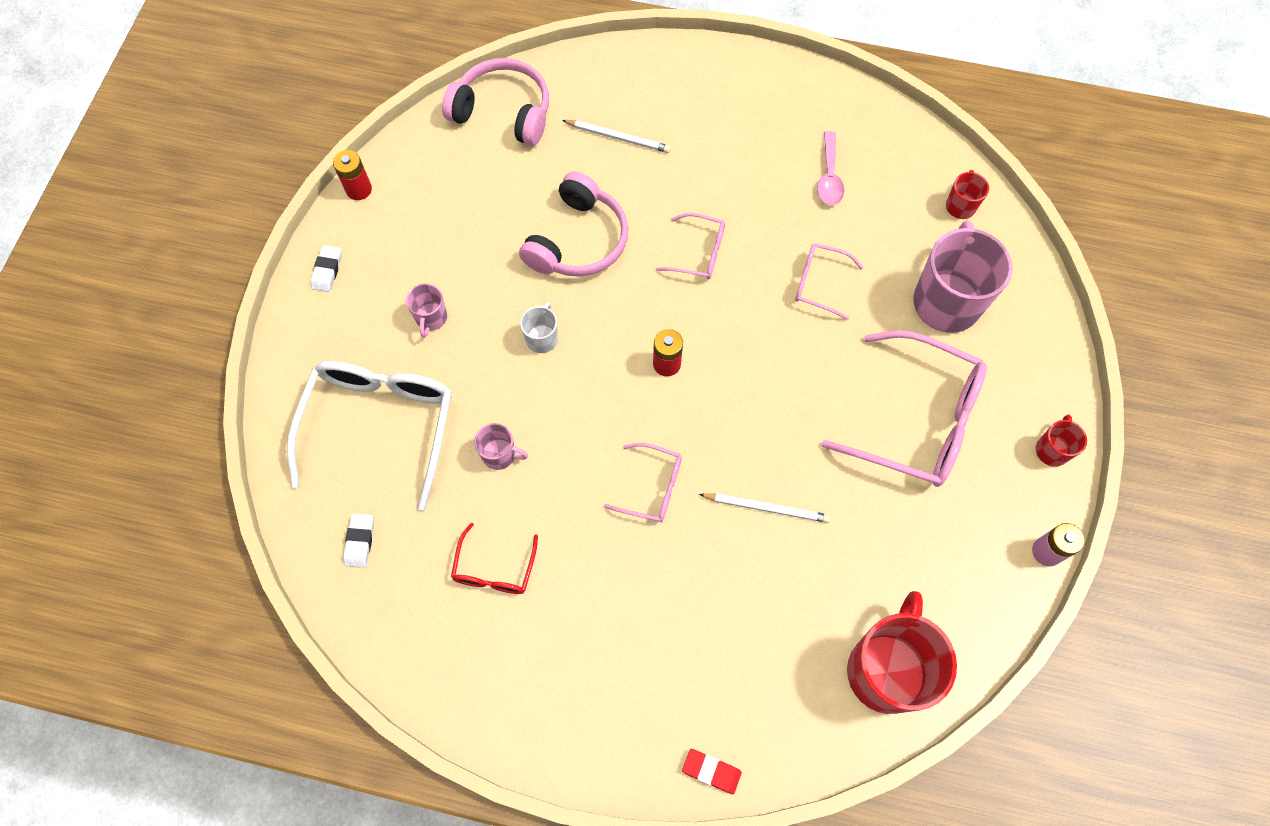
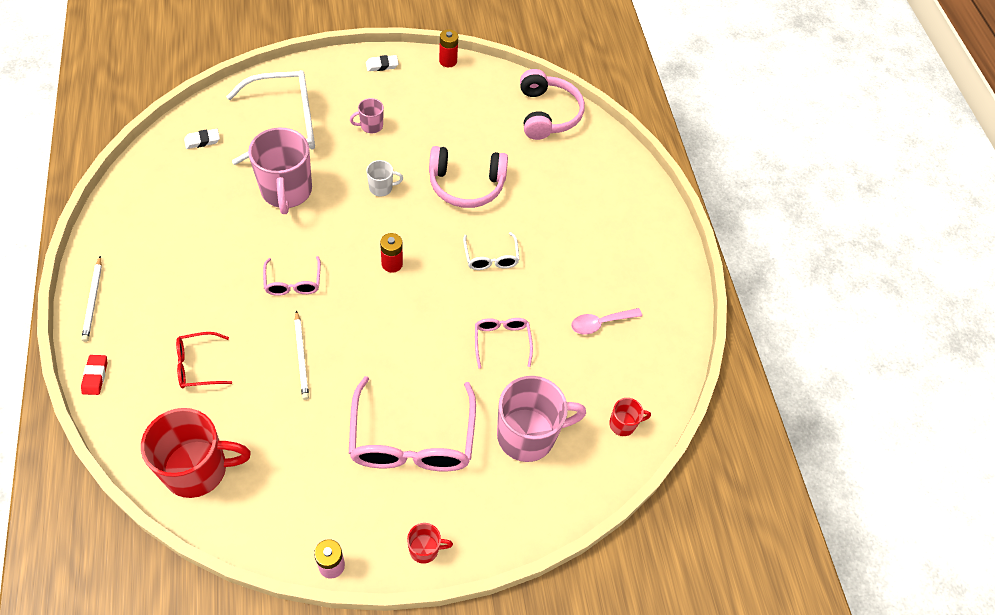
camera: 60 degrees right, 10 degrees down
red glasses [451,523,538,594] -> red glasses moved to [176,332,232,388]
pink mug [474,423,528,470] -> pink mug [248,128,312,214], size x2.15
white pencil [562,120,671,153] -> white pencil moved to [81,256,102,342]
pink glasses [656,213,725,279] -> white glasses [463,232,519,270]

